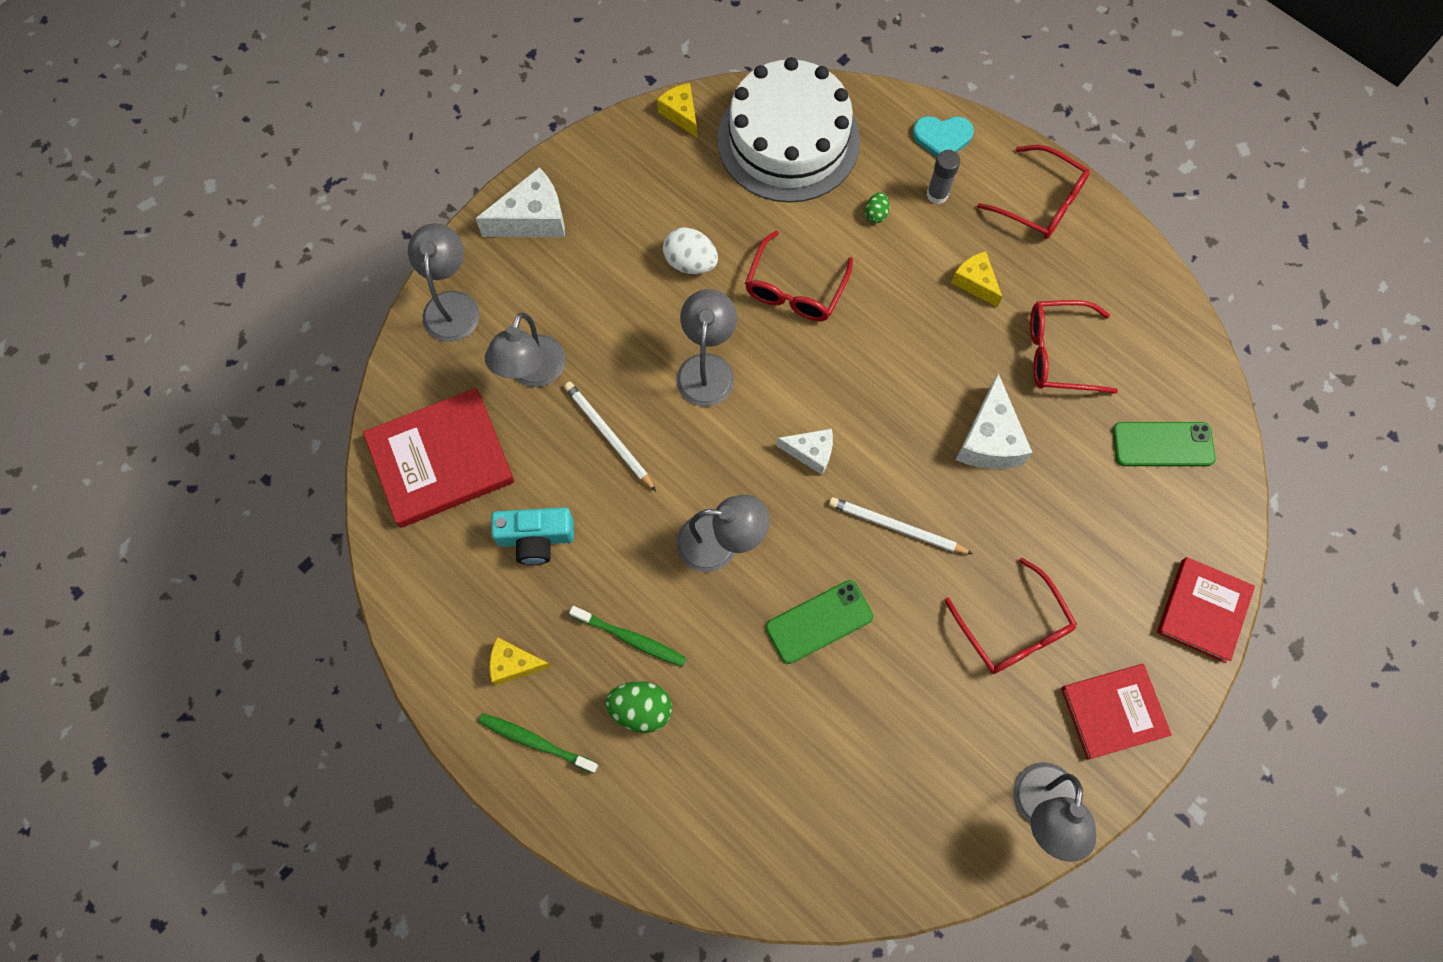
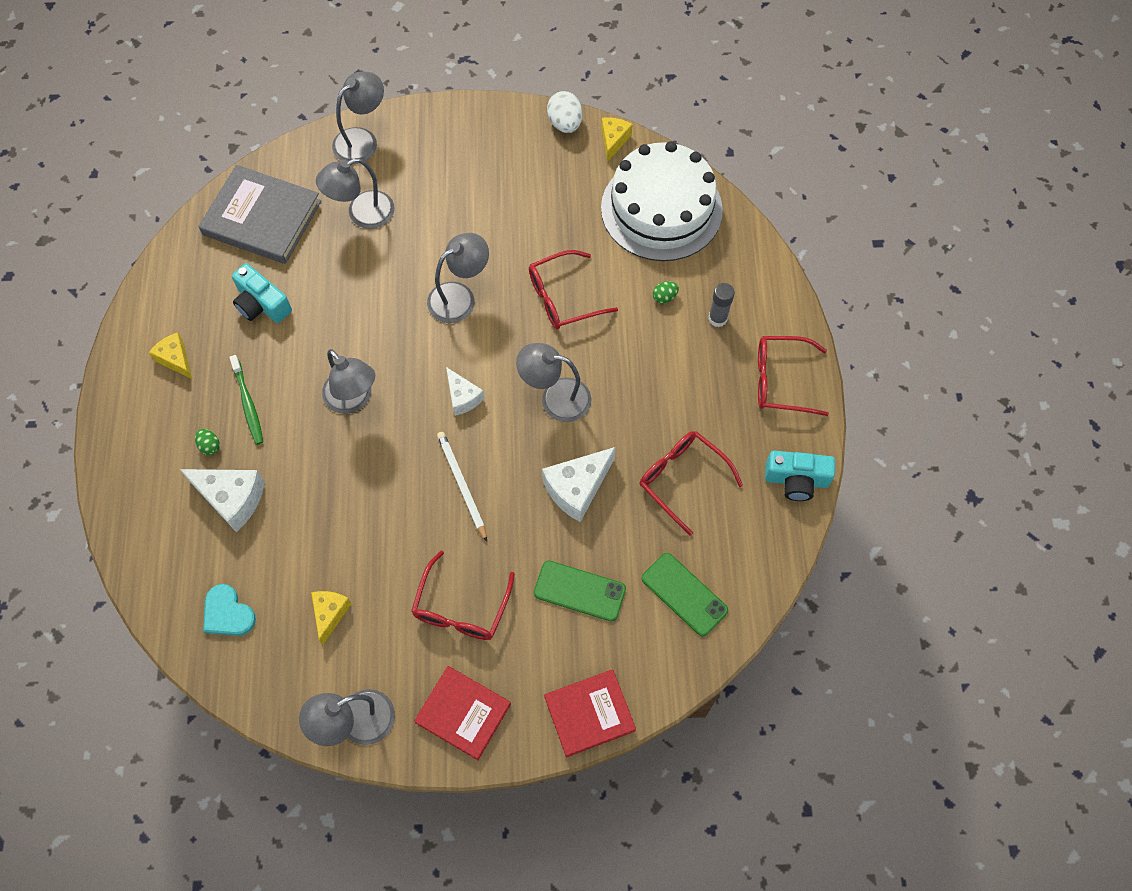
camera: 45 degrees right, 5 degrees down
red book [363,388,514,528] -> grey book [198,165,321,264]
white cheese [475,167,565,238] -> white cheese moved to [180,469,265,532]
green toothbrush [479,713,598,773] -> none
white pencil [564,382,656,491] -> none
green egg [605,681,672,733] -> green egg [195,429,220,455], size x0.56
white egg [663,227,718,274] -> white egg moved to [547,91,582,133]
green phone [766,580,873,664] -> green phone moved to [534,561,626,622]
turquoise heart [912,116,974,157] -> turquoise heart moved to [203,584,256,636]
yellow cheese [951,251,1002,307] -> yellow cheese moved to [311,591,352,644]
red glasses [977,145,1090,239] -> red glasses turned 105 degrees clockwise [758,336,829,416]
none -> grey lamp [516,343,592,422]
none -> turquoise camera [765,451,835,501]

